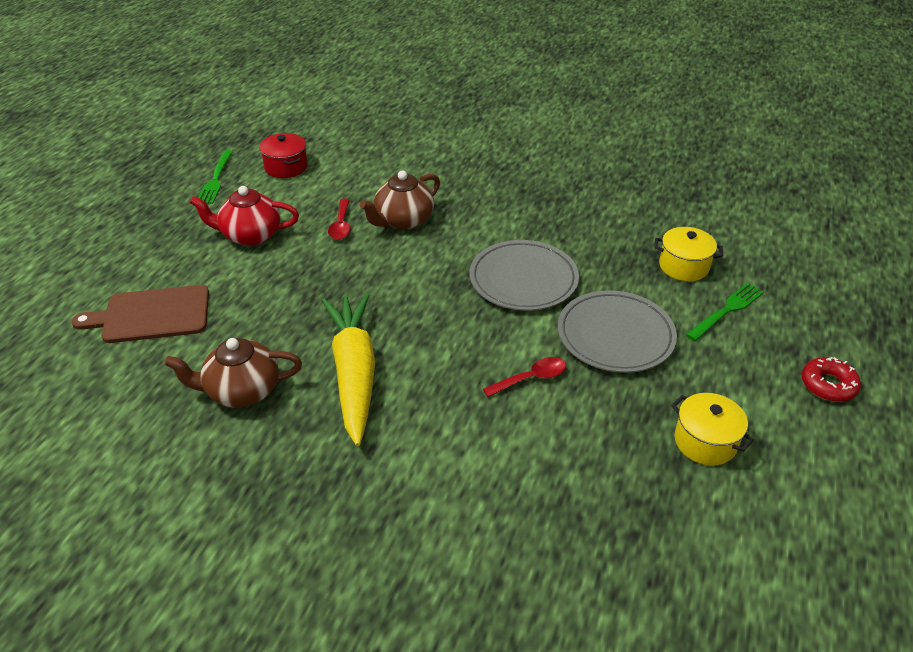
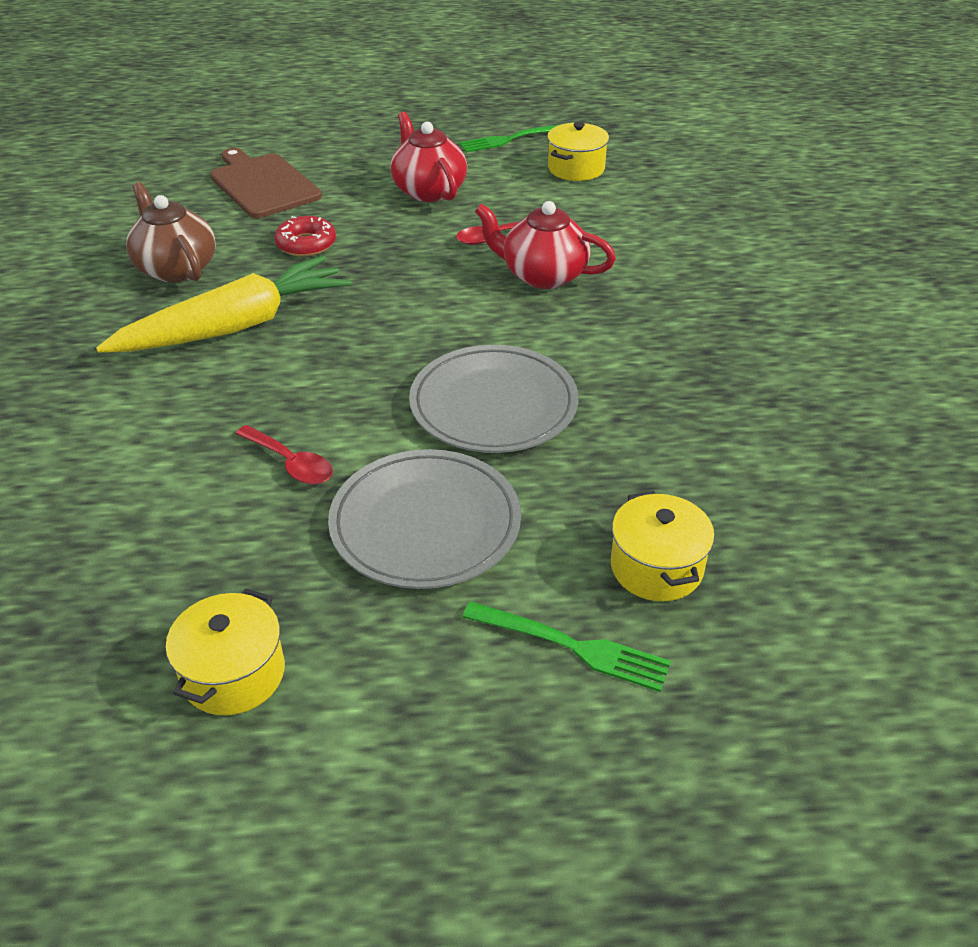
camera: 65 degrees right, 0 degrees up
red pot [259,133,308,178] -> yellow pot [547,122,609,181]
brown teapot [360,171,440,230] -> red teapot [475,201,616,289]
red donut [802,357,861,402] -> red donut moved to [274,216,336,256]

